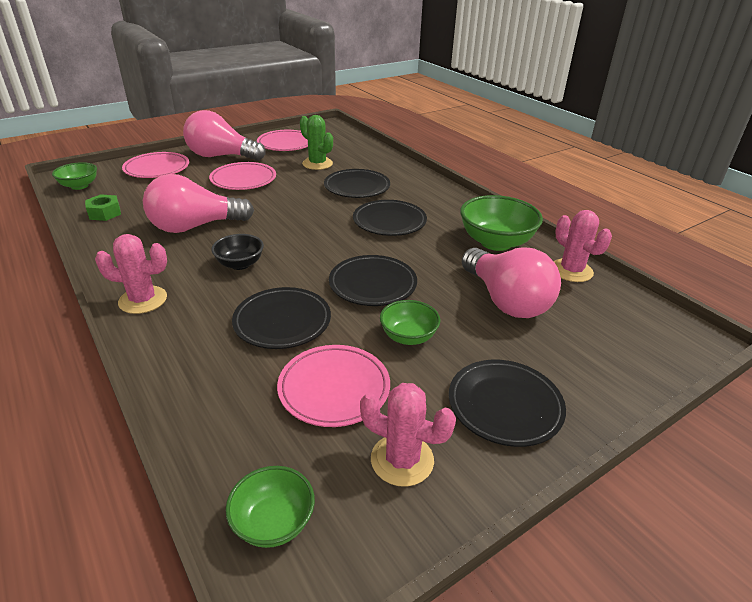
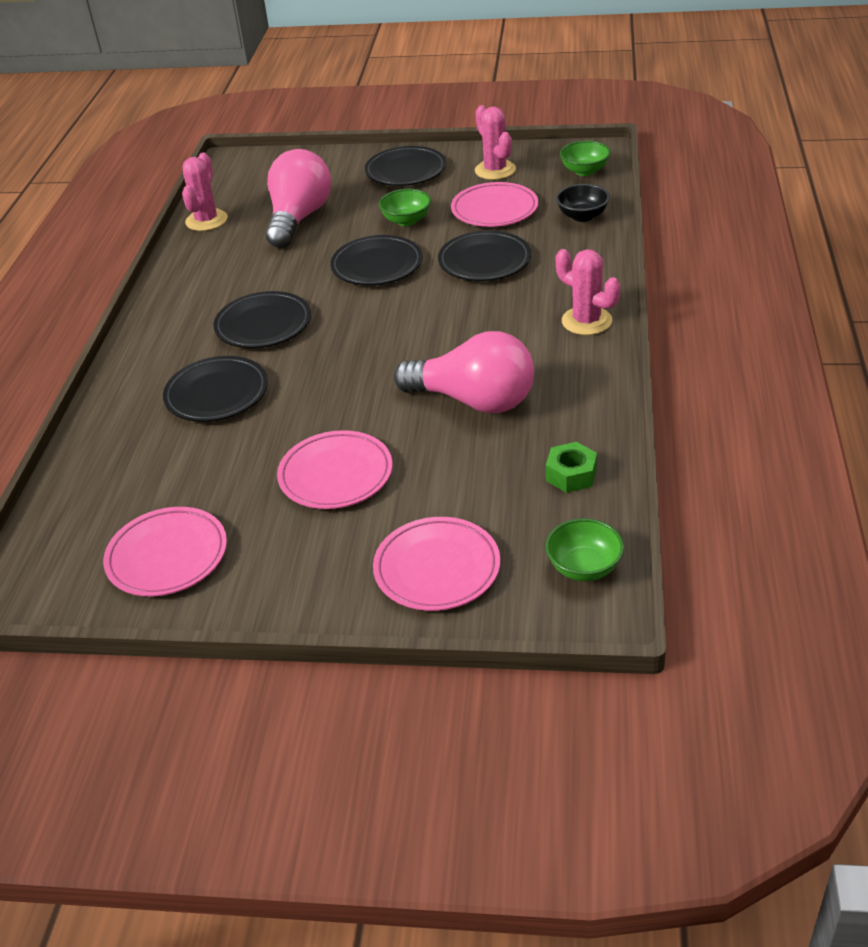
camera: 135 degrees left, 5 degrees up
pink light bulb [183,110,266,161] -> none
black bowl [211,234,264,270] -> black bowl moved to [556,184,610,222]
green cactus [300,115,333,170] -> none
green bowl [460,195,543,251] -> none

